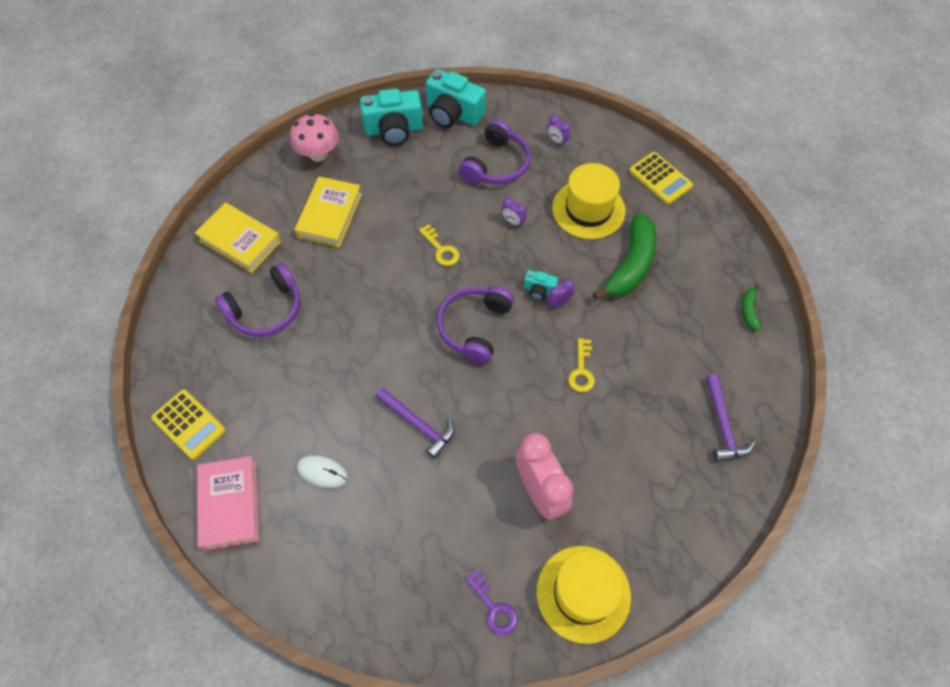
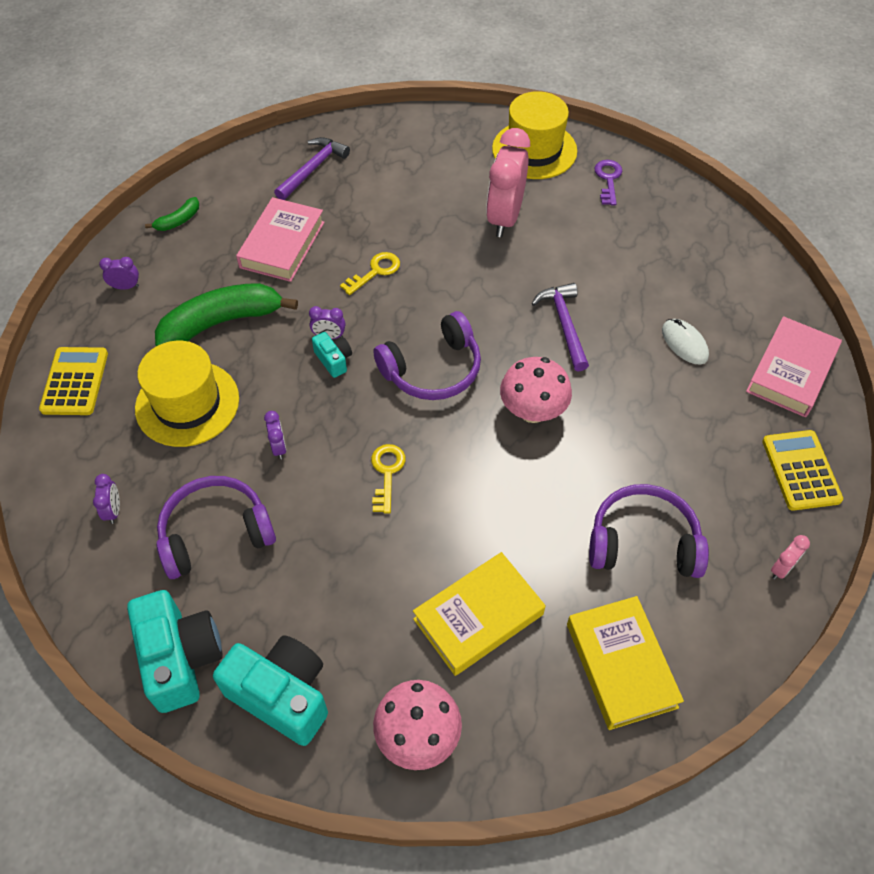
camera: 140 degrees left, 5 degrees down
none -> purple clock [99,257,139,290]
none -> pink book [236,197,324,282]
none -> pink mushroom [500,357,572,423]
none -> pink clock [771,535,810,580]

